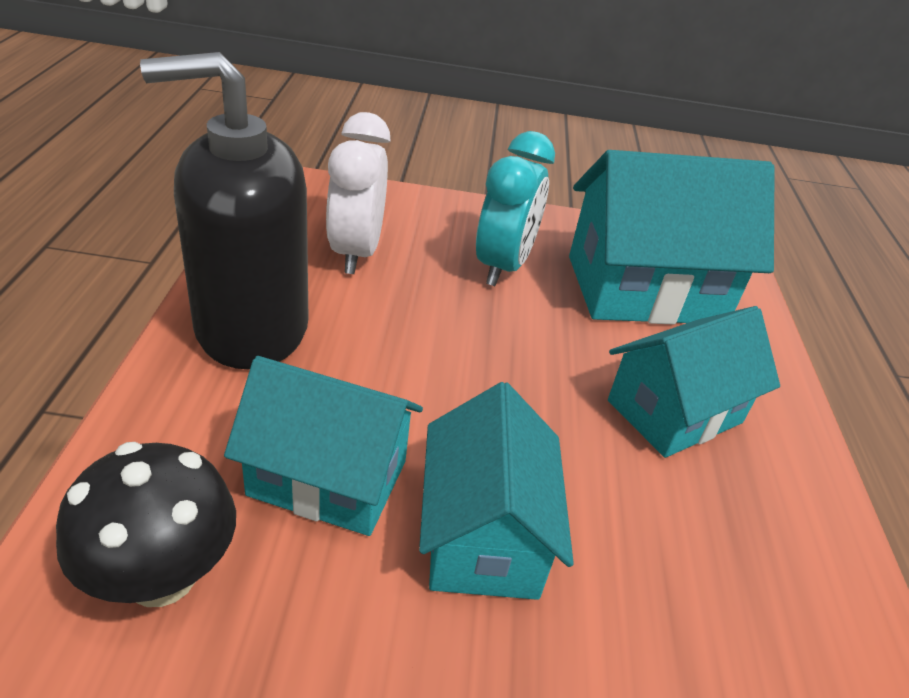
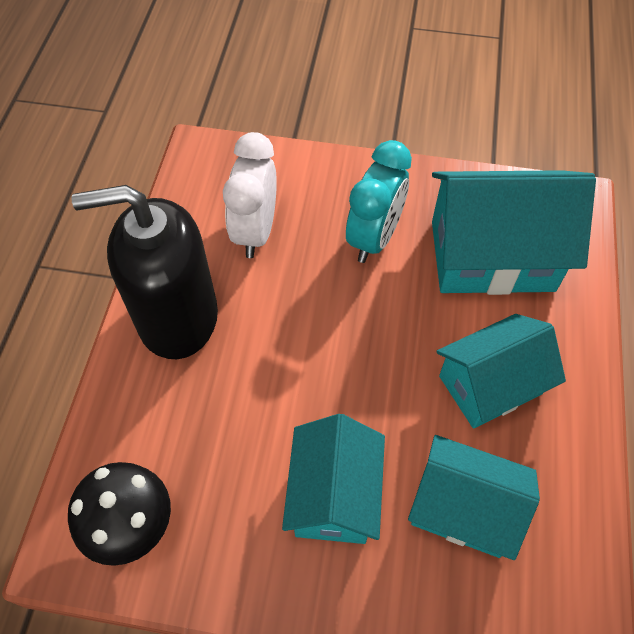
camera: 10 degrees right, 20 degrees up
turquoise house [224,356,423,536] -> turquoise house moved to [408,435,540,560]

